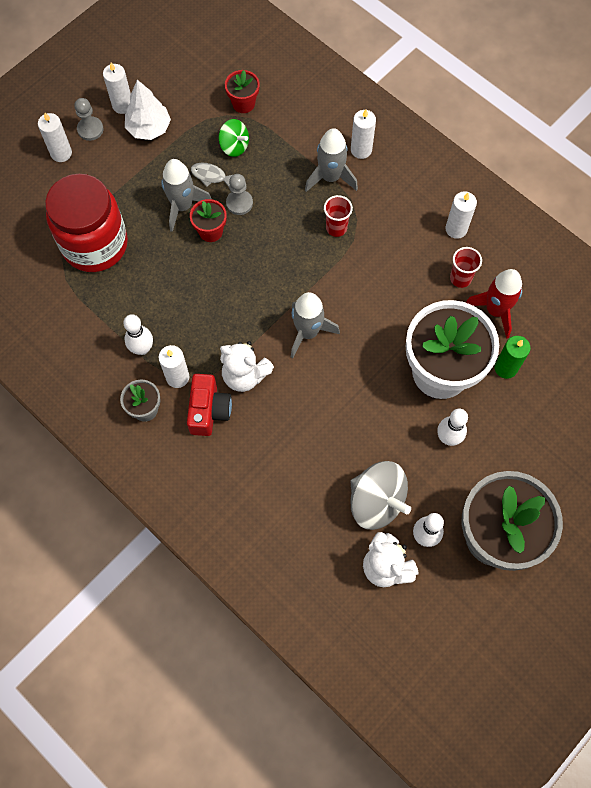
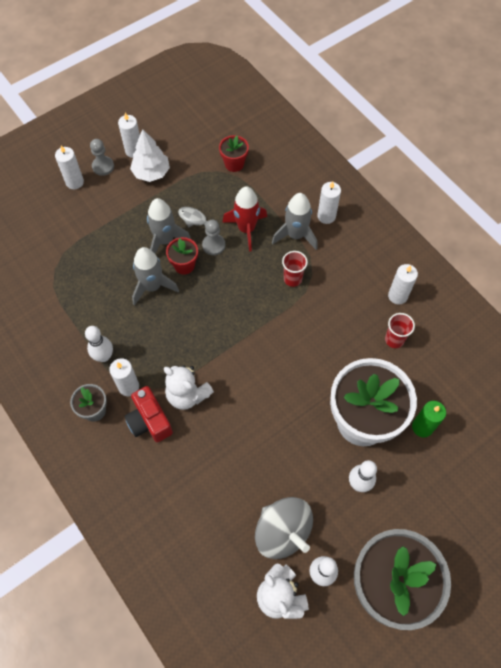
camera: 10 degrees right, 5 degrees down
red jar [45,174,128,272] -> none
red camera [187,374,232,436] -> red camera turned 135 degrees clockwise [124,386,173,442]
green spinning top [219,119,249,157] -> none
grey rocket [291,292,340,358] -> grey rocket moved to [132,247,179,306]
red rocket [465,269,522,339] -> red rocket moved to [223,186,267,251]

